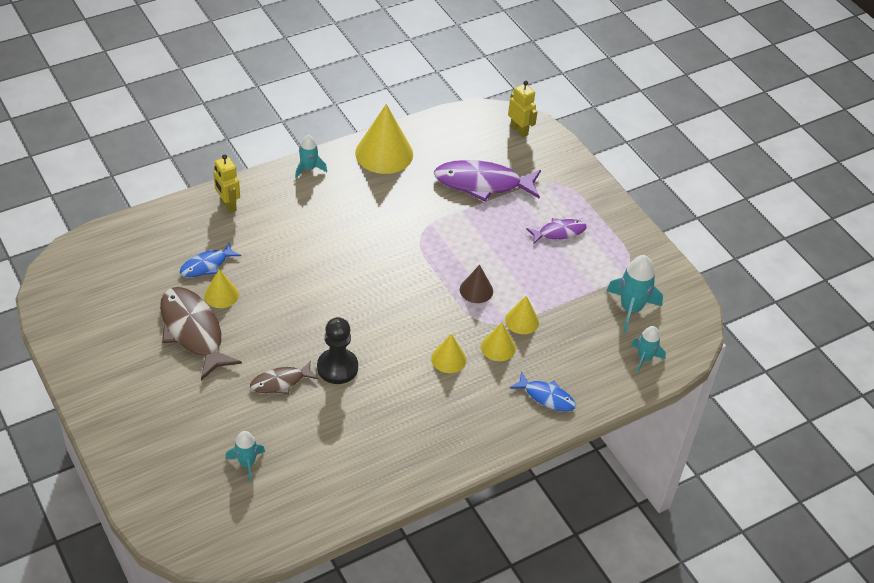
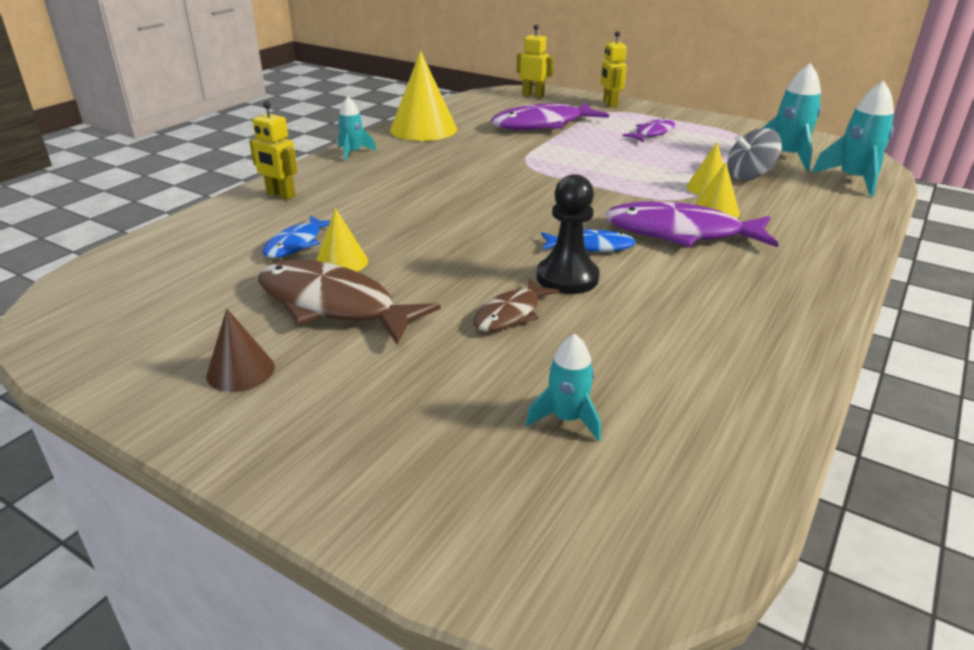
camera: 25 degrees left, 15 degrees down
yellow cone [431,334,466,373] -> purple fish [605,201,779,247]
brown cone [460,265,493,303] -> brown cone moved to [206,308,275,392]
blue fish [510,372,576,412] -> blue fish moved to [541,229,636,252]
turquoise rocket [632,326,666,373] -> turquoise rocket [812,81,894,196], size x1.62
none -> yellow robot [600,31,627,107]
none -> grey spinning top [727,128,782,180]

